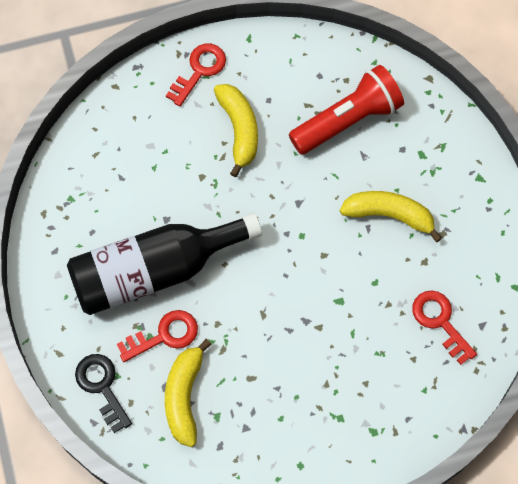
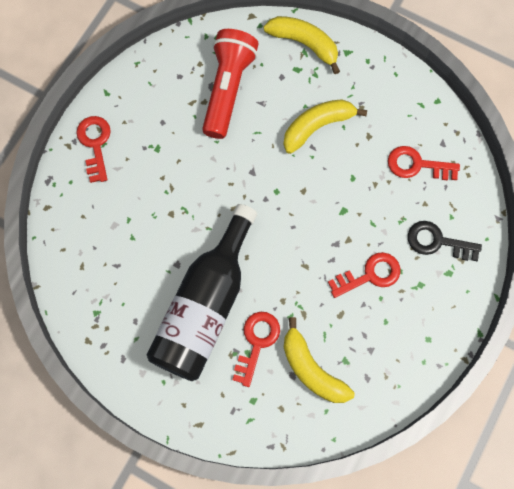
camera: 45 degrees left, 5 degrees up
black key [75,354,132,433] -> black key moved to [408,221,482,261]
yellow banana [214,84,258,177] -> yellow banana moved to [264,16,340,74]
none -> red key [328,252,400,298]

